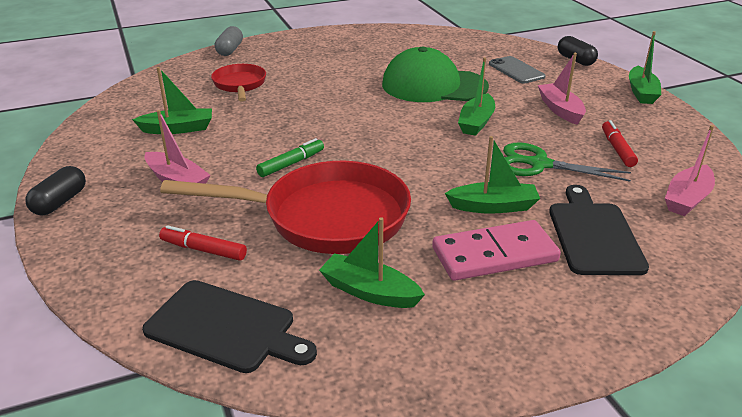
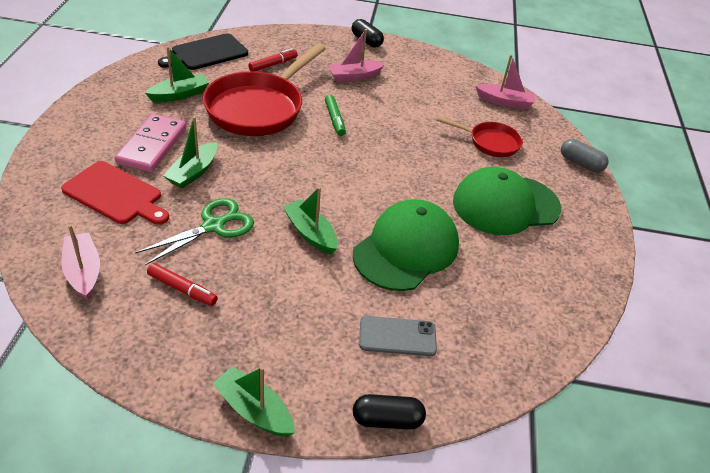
camera: 115 degrees right, 10 degrees up
green boat [132,67,212,134] -> none
pink boat [538,53,586,125] -> pink boat moved to [476,55,535,109]
black cutting board [549,185,649,275] -> red cutting board [61,161,169,225]
none -> green cap [453,167,561,235]

